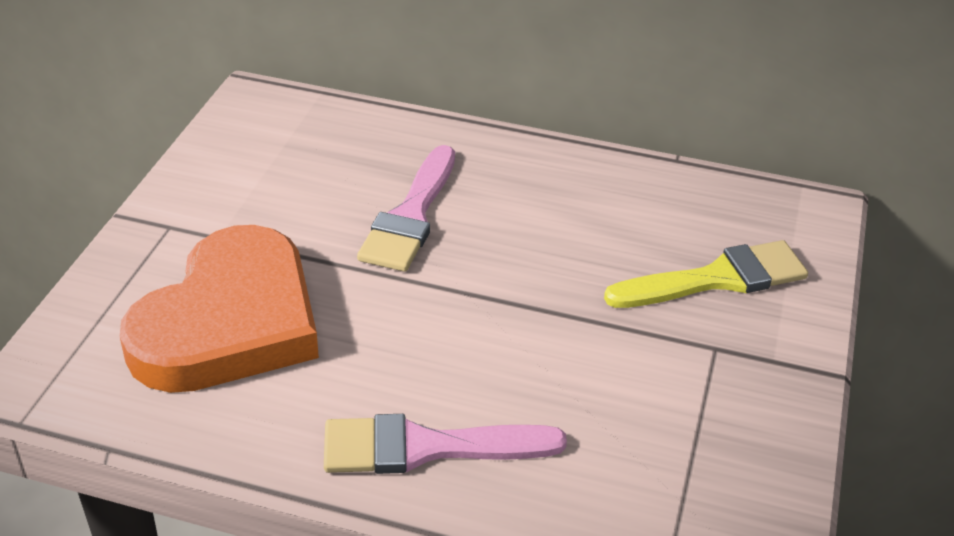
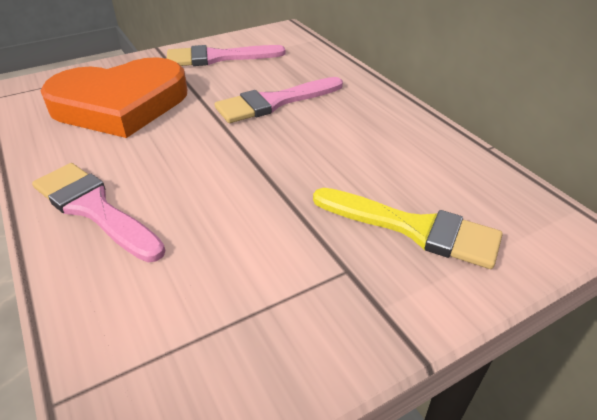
camera: 45 degrees right, 0 degrees up
none -> pink brush [167,45,285,66]

